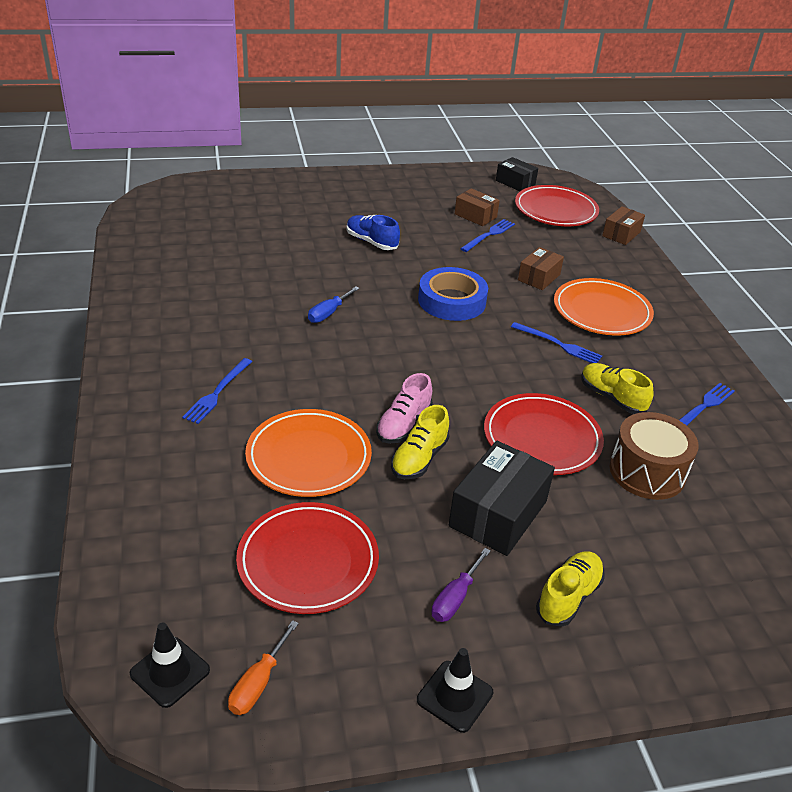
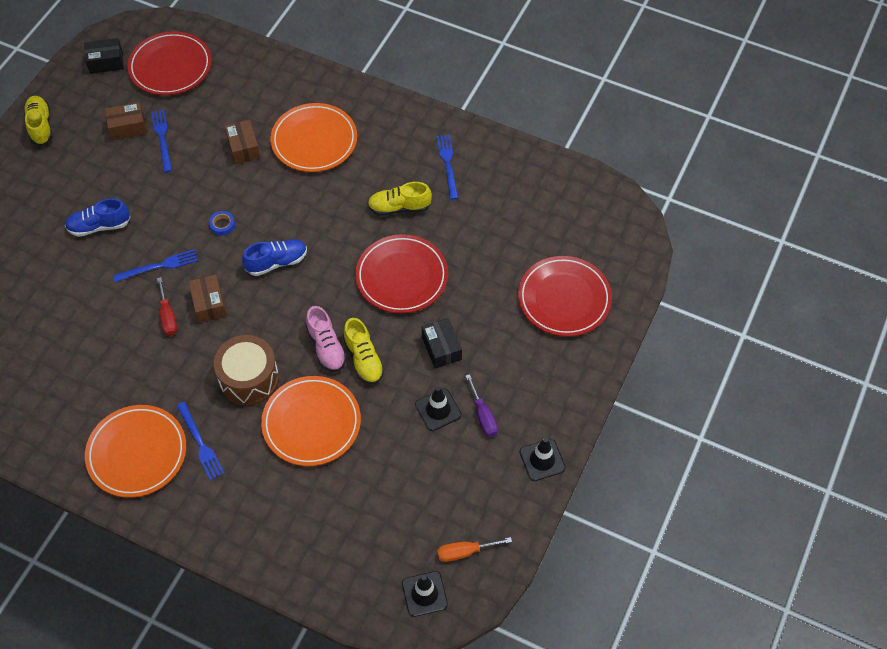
camera: 50 degrees left, 20 degrees up
orange screwdriver [228,620,299,715] -> orange screwdriver turned 105 degrees clockwise [437,537,512,562]
red plate [236,502,379,614] -> red plate moved to [518,256,612,337]
blue screwdriver [308,286,360,323] -> red screwdriver [157,277,177,336]
blue tape [418,267,488,321] -> blue tape [209,211,235,236], size x0.41
black box [449,441,555,556] -> black box [422,318,462,369], size x0.60
blue fork [511,322,602,363] -> blue fork moved to [113,249,198,282]
yellow shoe [536,551,604,627] -> yellow shoe moved to [23,96,53,145]
brown box [602,206,645,245] -> brown box moved to [188,274,227,323]
brown drum [610,412,699,500] -> brown drum moved to [214,335,279,406]
none -> orange plate [85,405,186,498]
none -> blue shoe [242,239,307,276]
none -> black traffic cone [415,386,462,431]

